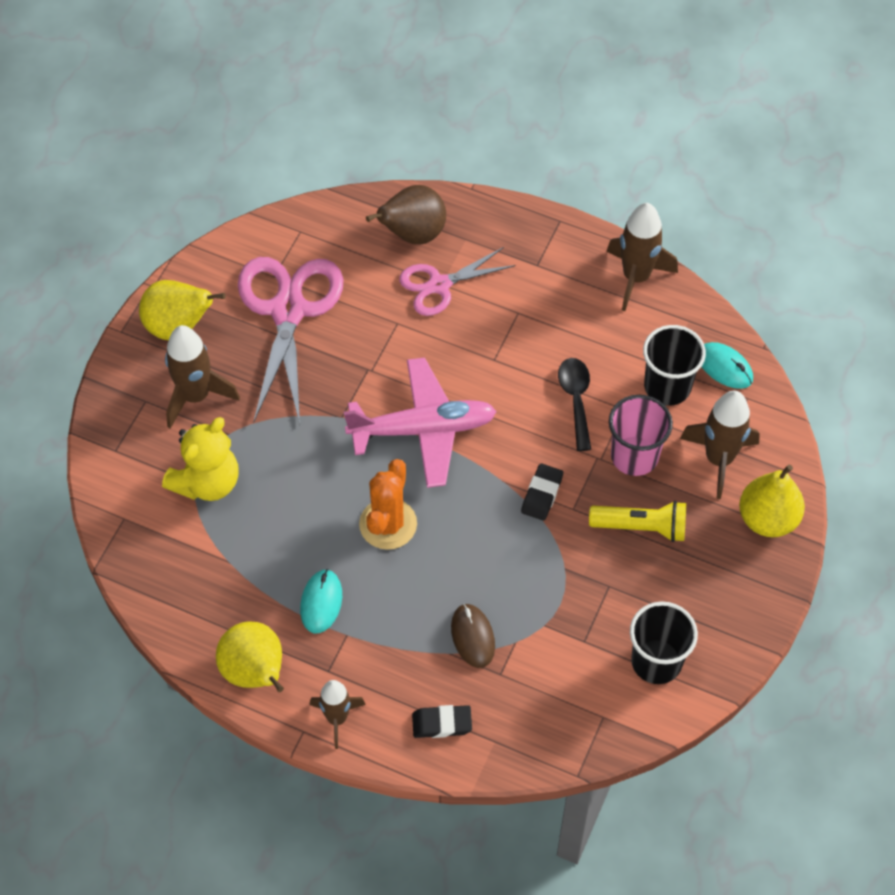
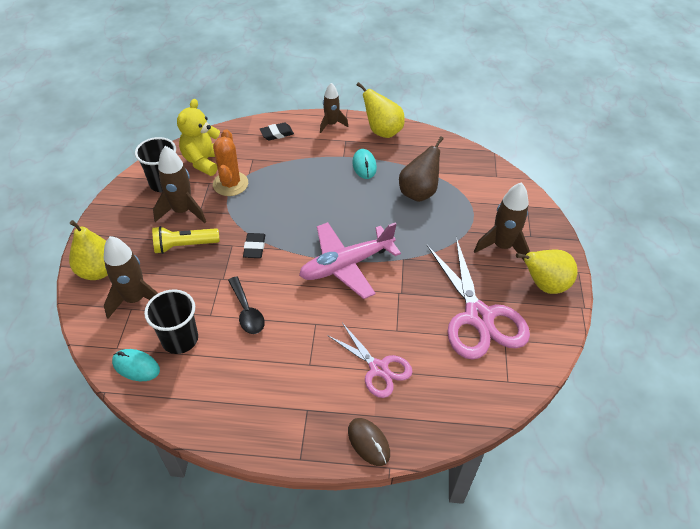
camera: 160 degrees right, 10 degrees down
yellow teddy bear [162,417,239,501] -> yellow teddy bear moved to [177,99,220,176]
orange cactus [359,459,417,550] -> orange cactus moved to [213,129,248,196]
brown pear [366,185,446,244] -> brown pear moved to [399,136,444,202]
pink scissors [399,247,516,316] -> pink scissors turned 90 degrees clockwise [327,323,412,398]
brown mouse [451,604,495,668] -> brown mouse moved to [348,418,390,466]
brown rocket [606,203,678,311] -> brown rocket moved to [153,146,206,223]
pink cup [609,395,673,476] -> none

